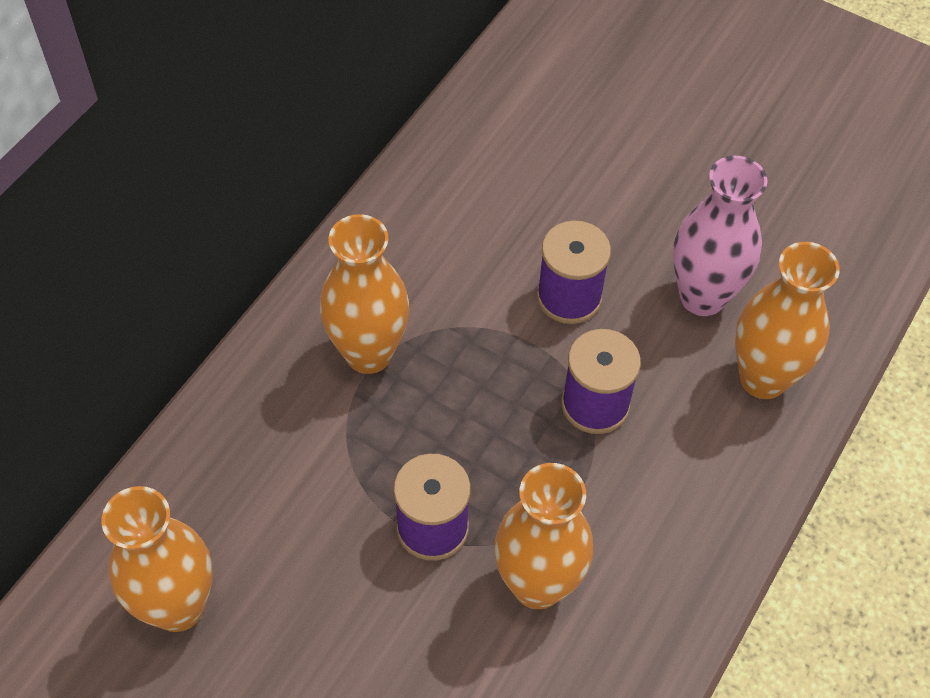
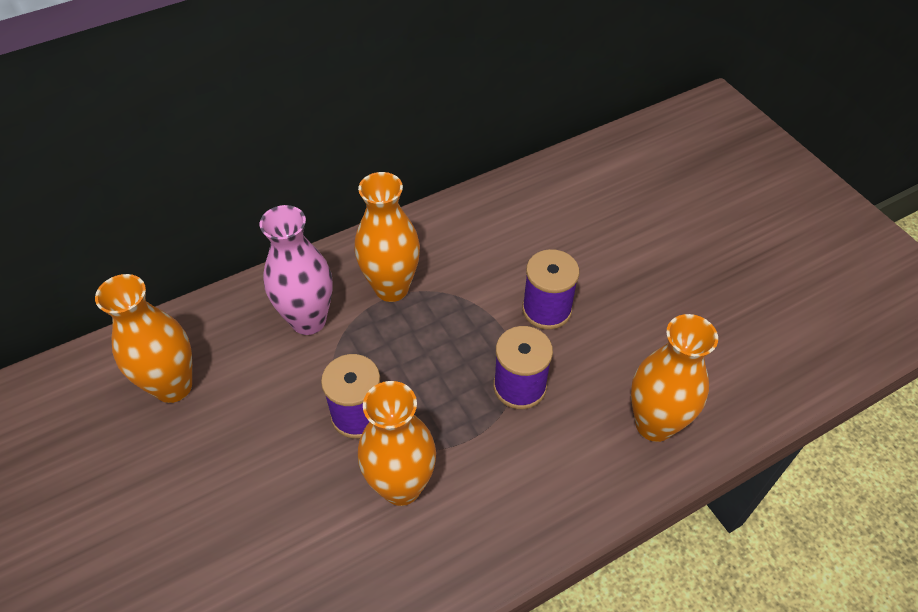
camera: 30 degrees right, 5 degrees down
pink vase [673,156,768,316] -> pink vase moved to [260,205,333,335]

